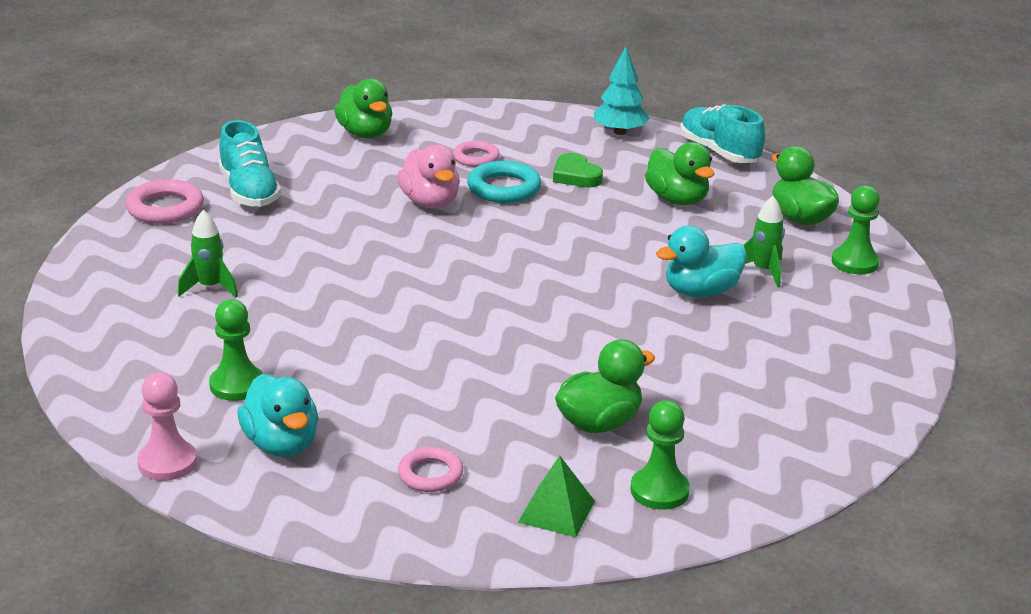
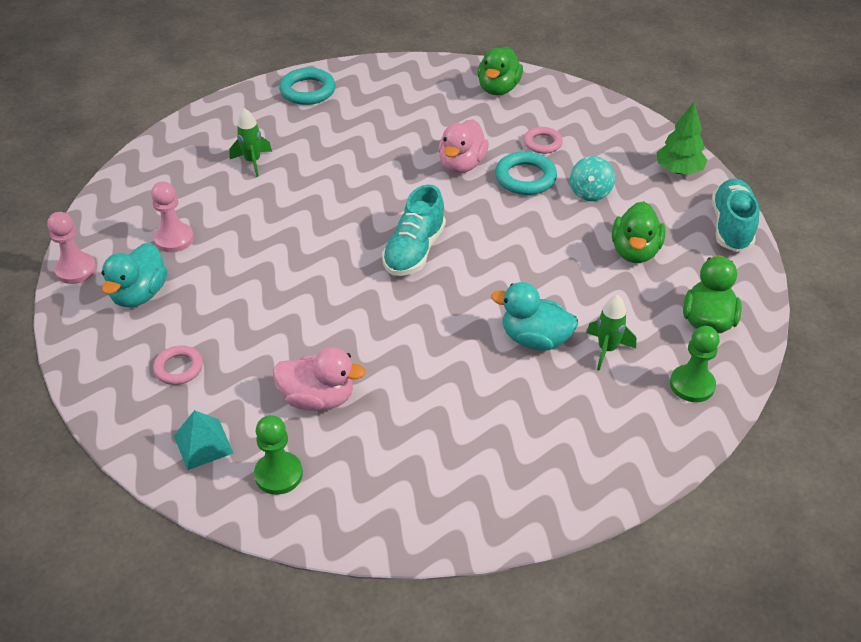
camera: 45 degrees right, 15 degrees up
pink ring [126,179,204,224] -> turquoise ring [279,68,336,105]
green pawn [209,299,263,401] -> pink pawn [151,182,194,252]
turquoise shoe [219,120,281,207] -> turquoise shoe moved to [382,184,446,276]
green pyramid [518,455,595,537] -> turquoise pyramid [174,410,233,471]
green heart [553,153,603,187] -> turquoise spinning top [570,156,615,201]
green duck [555,339,655,433] -> pink duck [273,347,366,411]
turquoise tree [594,47,650,135] -> green tree [657,102,707,175]

